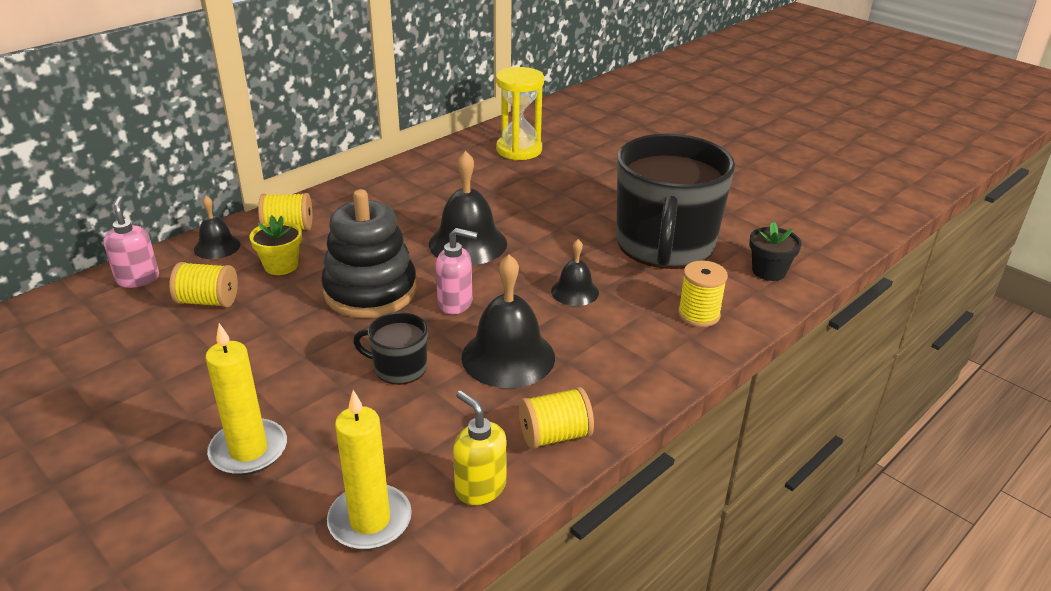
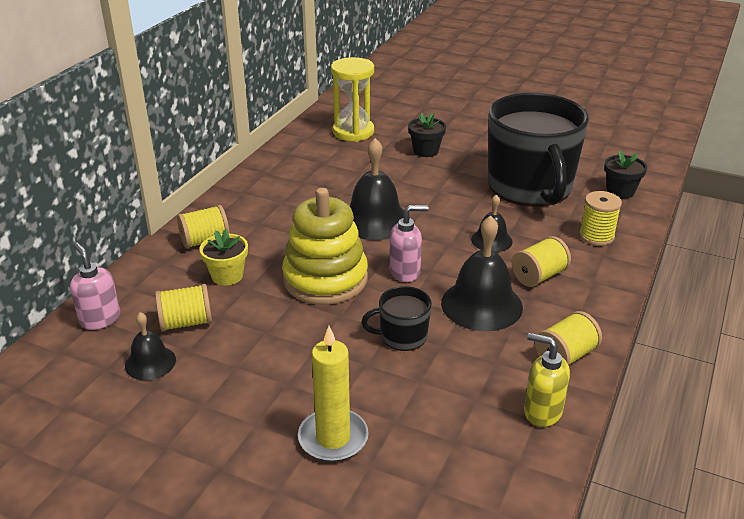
camera: 20 degrees left, 0 degrees up
black bell [194,196,241,259] -> black bell moved to [125,312,176,380]
black stacking toy [321,189,417,318] -> yellow stacking toy [282,188,368,305]
yellow candle [327,390,412,550] -> none
none -> black flower pot [408,112,446,157]
none -> yellow spool [512,236,571,287]

